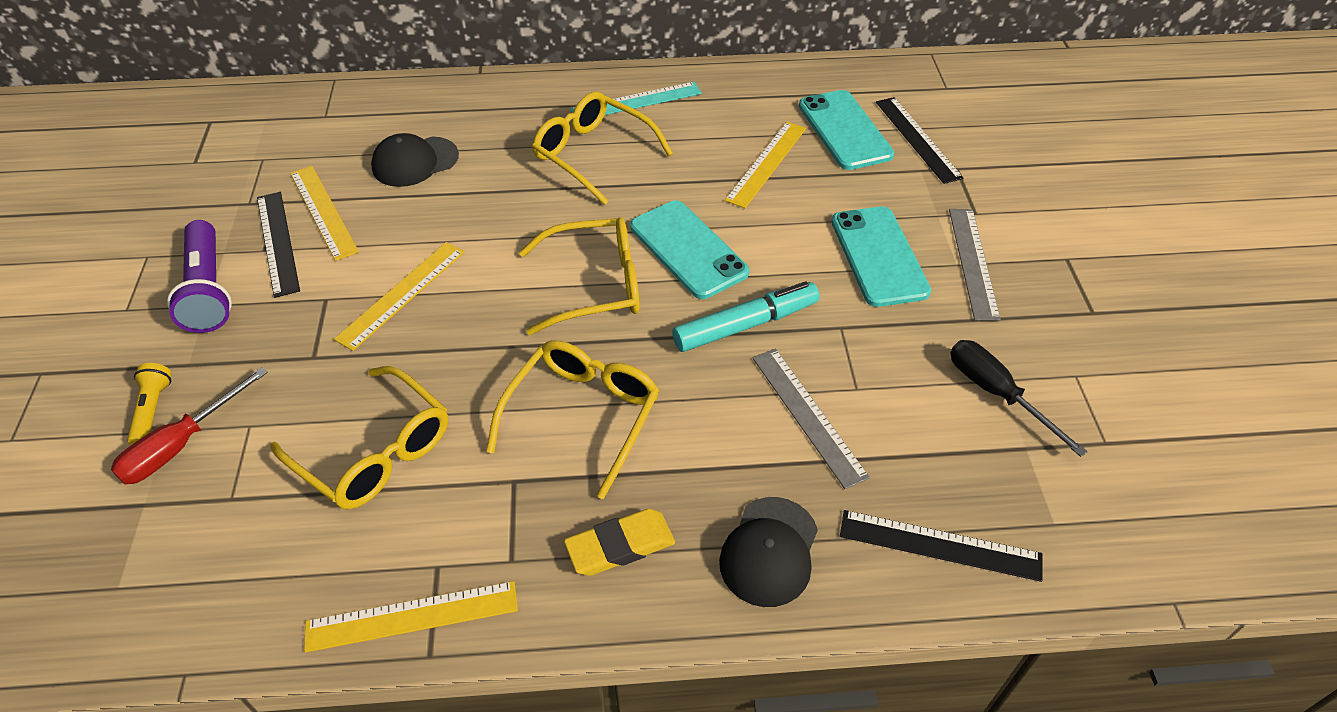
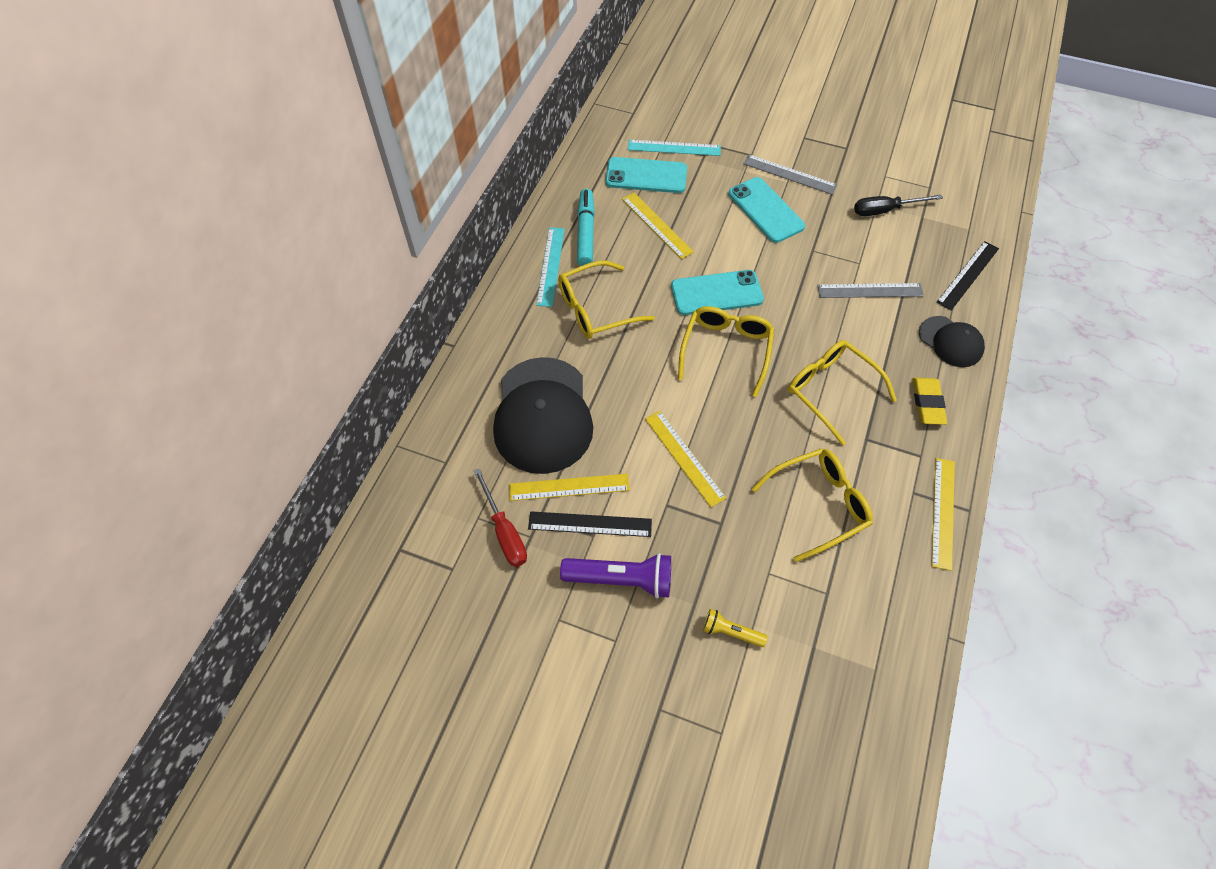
camera: 65 degrees left, 10 degrees up
red screwdriver [111,367,268,484] -> red screwdriver moved to [474,468,527,567]
black cap [371,133,459,187] -> black cap [493,357,593,474], size x1.89
turquoise marker [672,281,820,352] -> turquoise marker moved to [577,189,595,266]
turquoise phone [831,207,931,307] -> turquoise phone turned 45 degrees clockwise [728,177,805,243]
black ruler [876,97,964,184] -> turquoise ruler [628,140,721,156]

